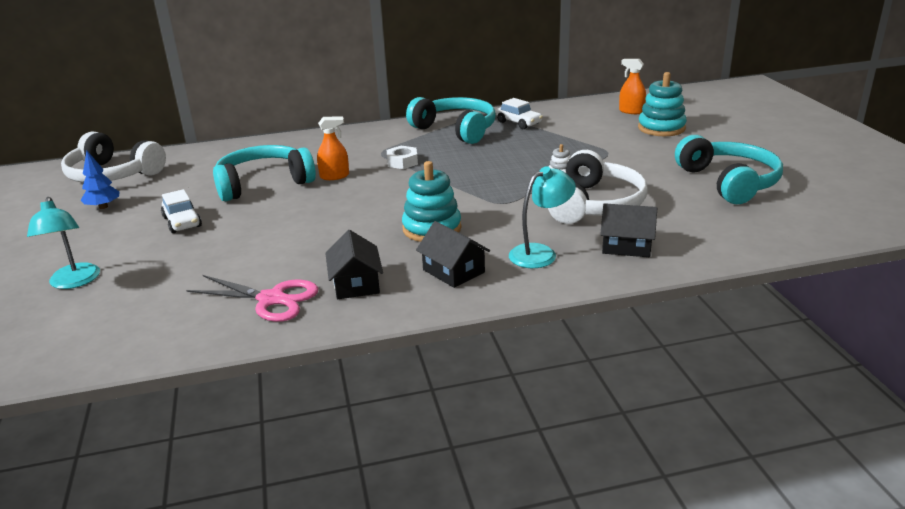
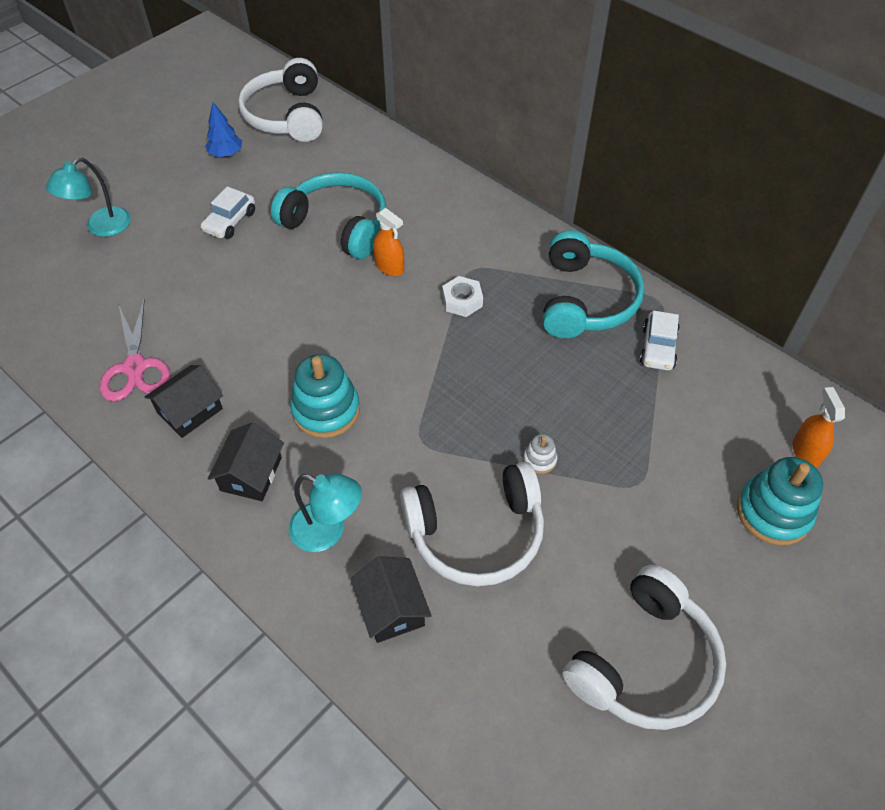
camera: 55 degrees right, 25 degrees up
turquoise headphones [675,135,783,204] -> white headphones [562,565,726,730]

